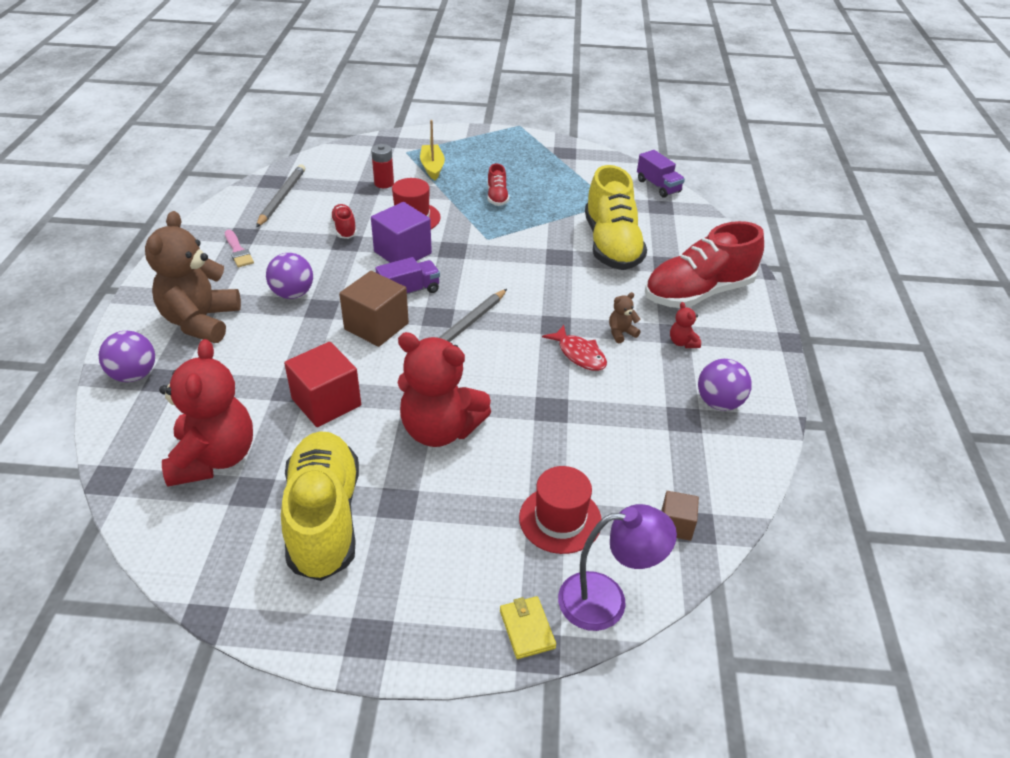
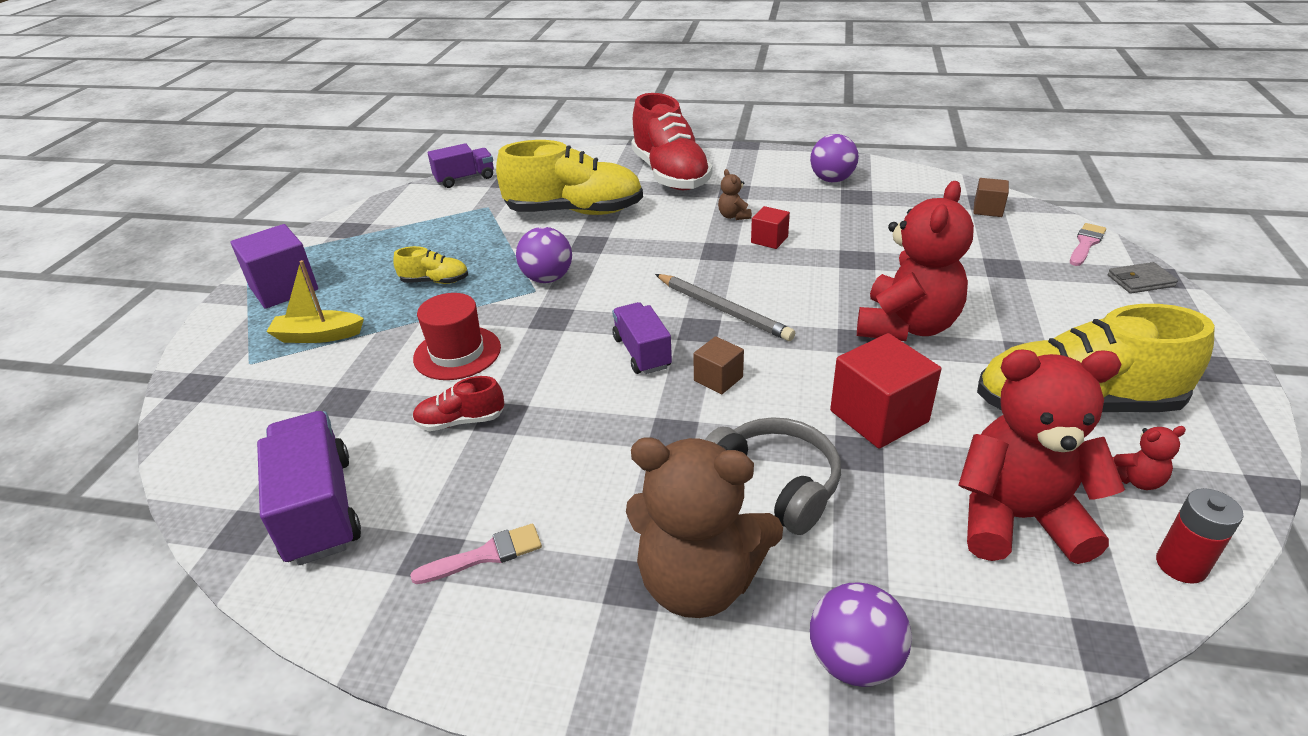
camera: 80 degrees left, 5 degrees down
grey pencil [256,164,305,227] -> purple truck [257,411,361,565]
purple ball [266,253,313,299] -> purple ball moved to [516,227,572,283]
brown cube [339,271,409,347] -> brown cube [693,336,744,395], size x0.55
red battery [371,144,394,188] -> red battery moved to [1156,488,1244,584]
purple cube [371,202,432,263] -> purple cube moved to [231,224,318,309]
red shoe [487,163,509,206] -> yellow shoe [393,246,468,284]
yellow wallet [500,596,556,659] -> grey wallet [1108,262,1178,293]
red hat [519,466,602,554] -> none
red fish [542,325,607,371] -> red cube [751,206,790,249]
purple lamp [558,504,677,631] -> pink brush [1070,223,1106,266]
red teddy bear [670,302,701,348] -> red teddy bear moved to [1113,426,1186,490]
none -> grey headphones [705,417,841,535]

